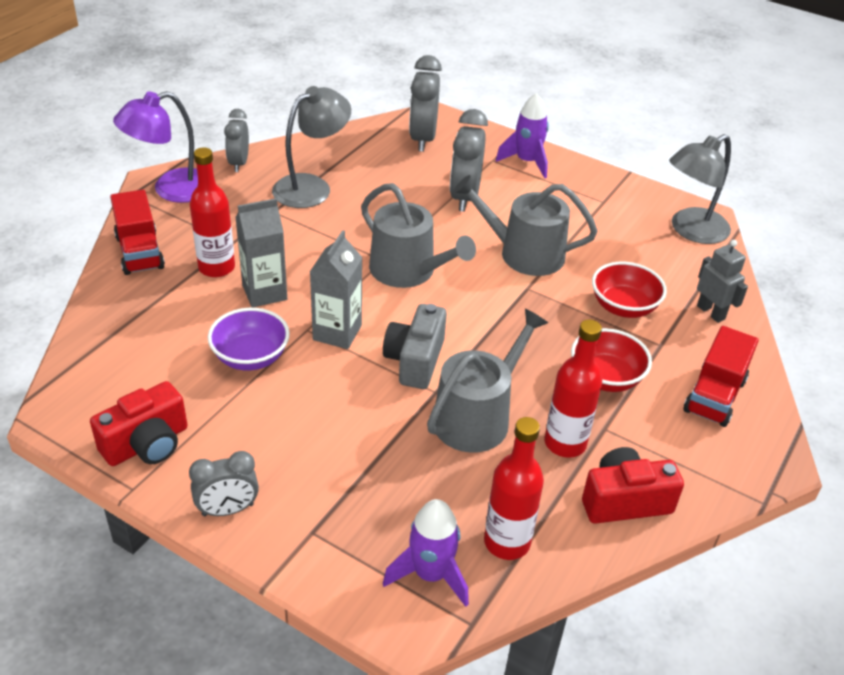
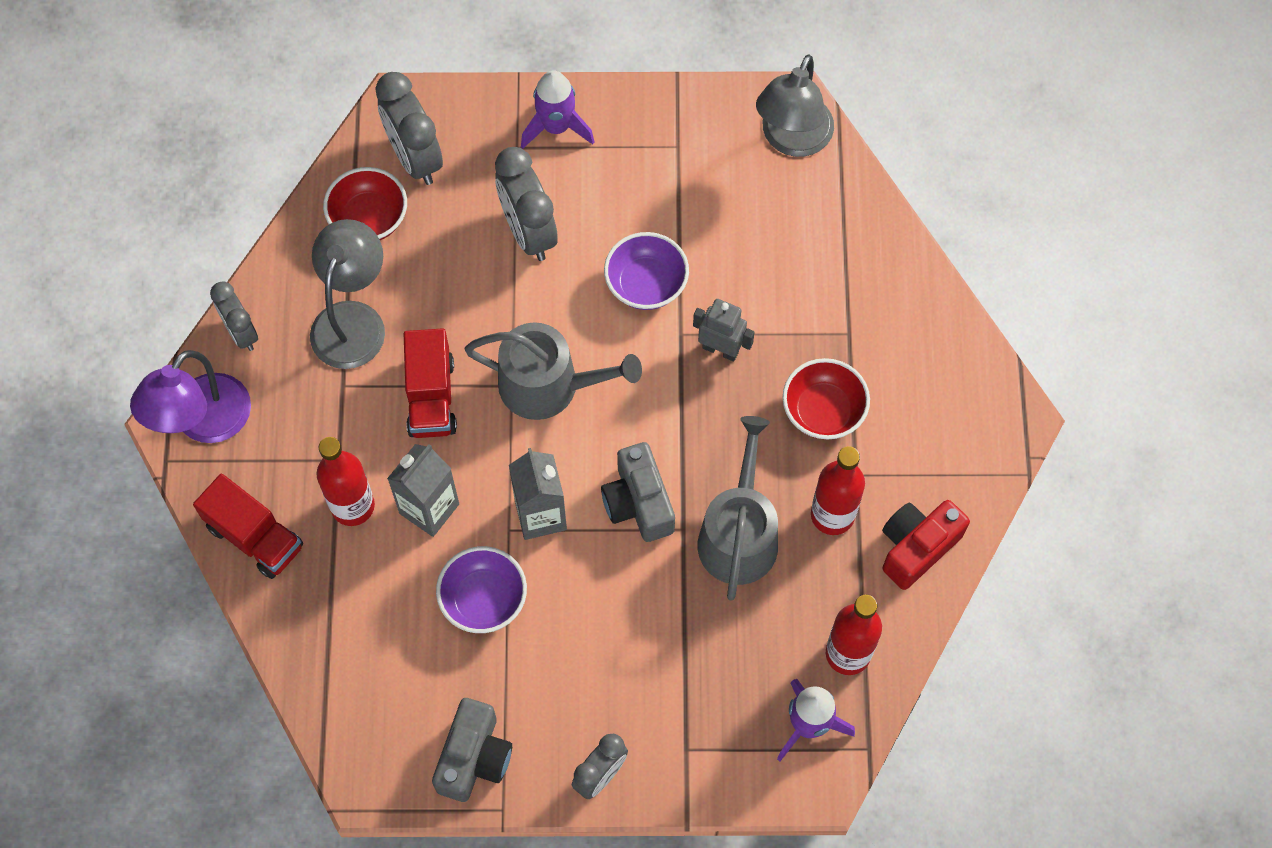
camera: 30 degrees left, 25 degrees up
red camera [90,381,187,466] -> grey camera [432,698,512,802]
grey watering can [453,175,597,276] -> purple bowl [604,232,689,310]
red bowl [592,262,667,318] -> red bowl moved to [323,167,407,240]
red truck [684,326,759,427] -> red truck moved to [404,328,457,438]
grey robot [697,240,748,323] -> grey robot moved to [693,299,755,362]

